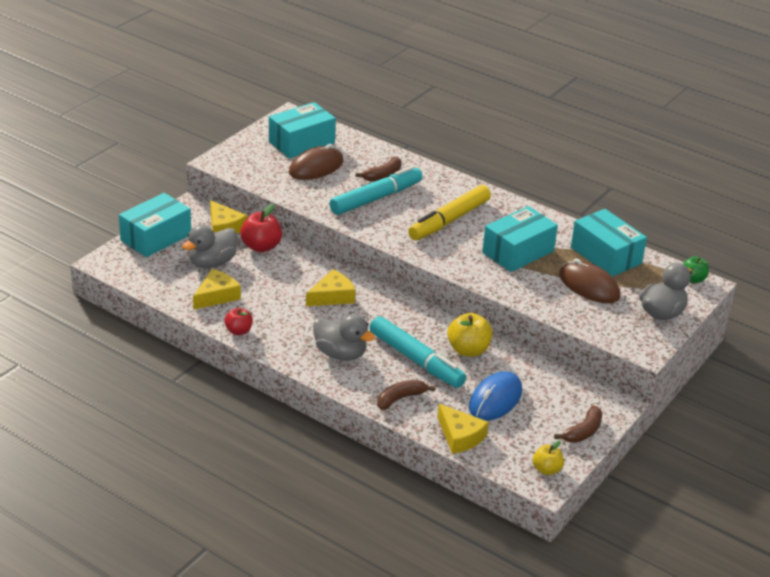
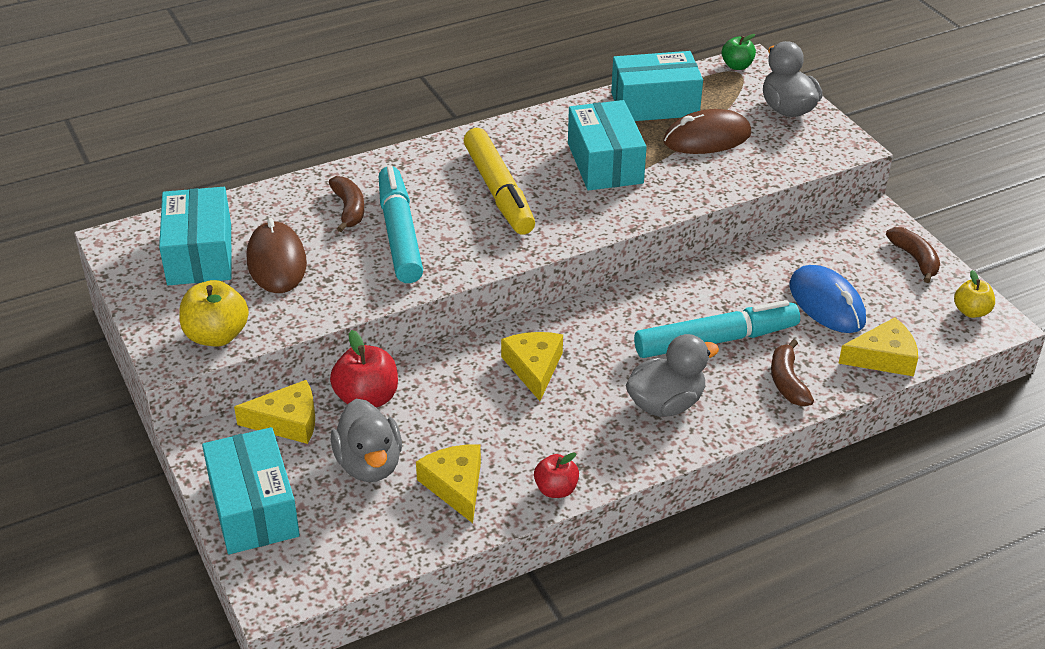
camera: 60 degrees left, 5 degrees up
yellow apple [447,313,493,357] -> yellow apple moved to [179,280,249,347]

